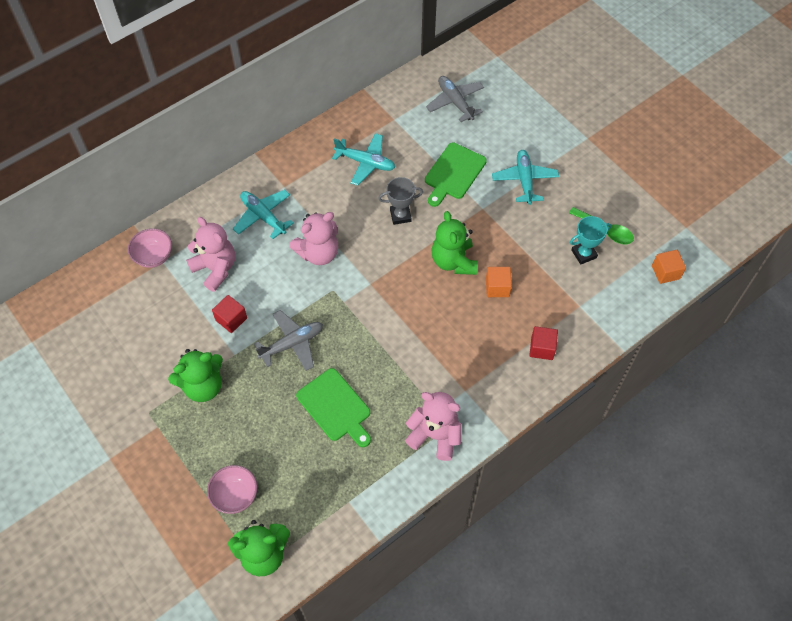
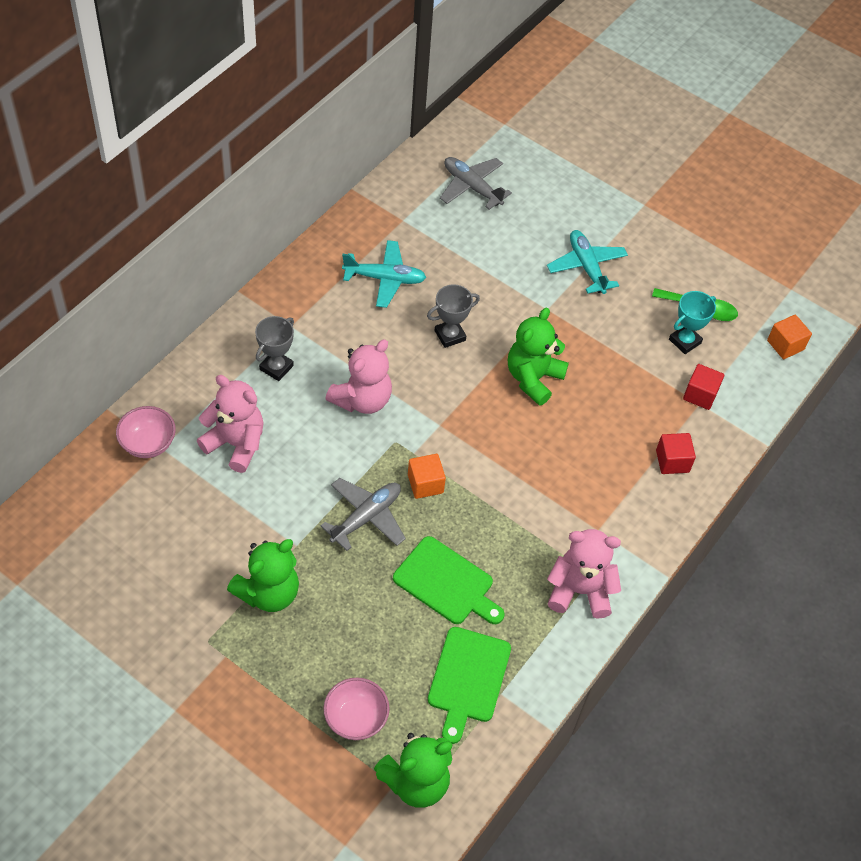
camera: 20 degrees left, 5 degrees down
red cube [212,295,247,333] -> red cube moved to [683,364,724,410]
turquoise plane [233,190,294,239] -> grey trophy [255,316,294,381]
green cutting board [425,143,487,207] -> green cutting board moved to [428,627,511,744]
green teddy bear [431,211,478,275] -> green teddy bear turned 60 degrees clockwise [508,308,569,406]
orange cube [486,267,512,297] -> orange cube moved to [408,454,446,499]

